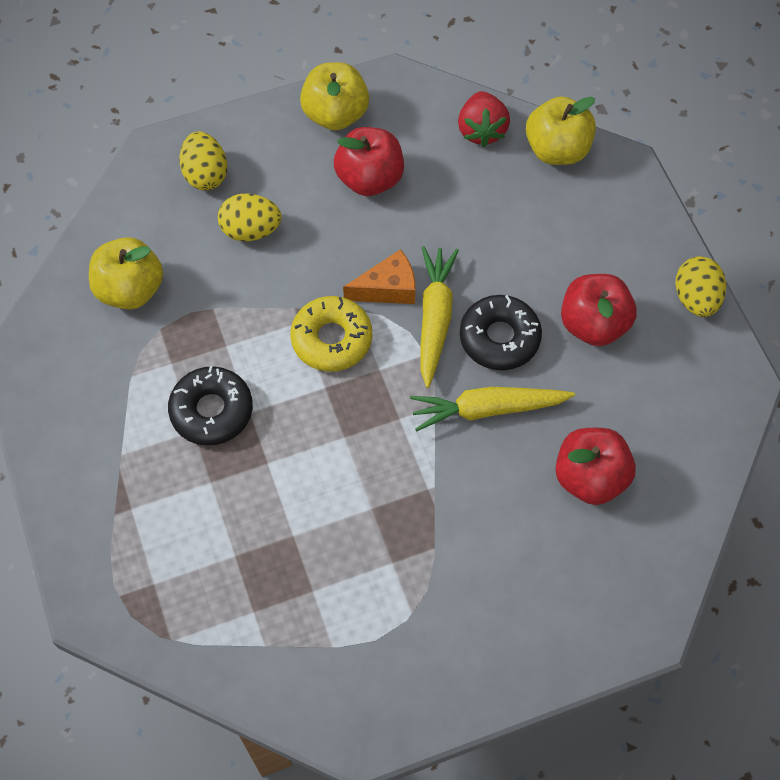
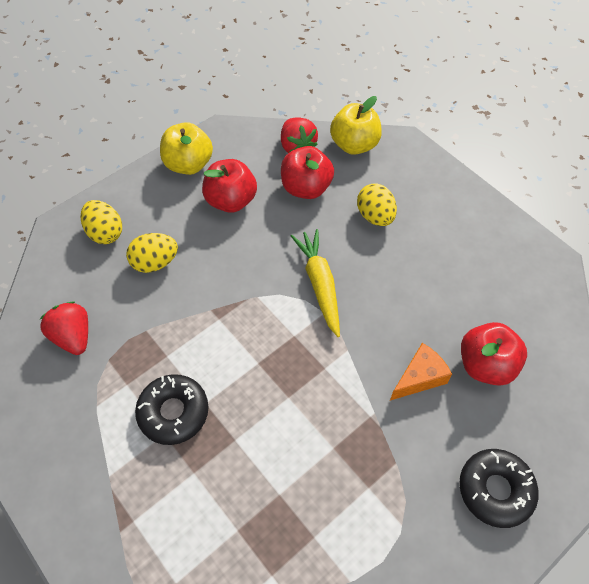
camera: 20 degrees left, 5 degrees down
yellow apple [89,237,163,310] -> red strawberry [39,301,88,355]
yellow donut [290,296,372,372] -> none
orange cheese [343,249,415,304] -> orange cheese moved to [390,343,452,400]
yellow carrot [410,387,575,432] -> none
black donut [460,295,542,370] -> black donut moved to [459,449,539,528]
red apple [561,274,637,346] -> red apple moved to [281,146,334,199]
yellow egg [675,256,726,317] -> yellow egg moved to [357,183,397,226]

